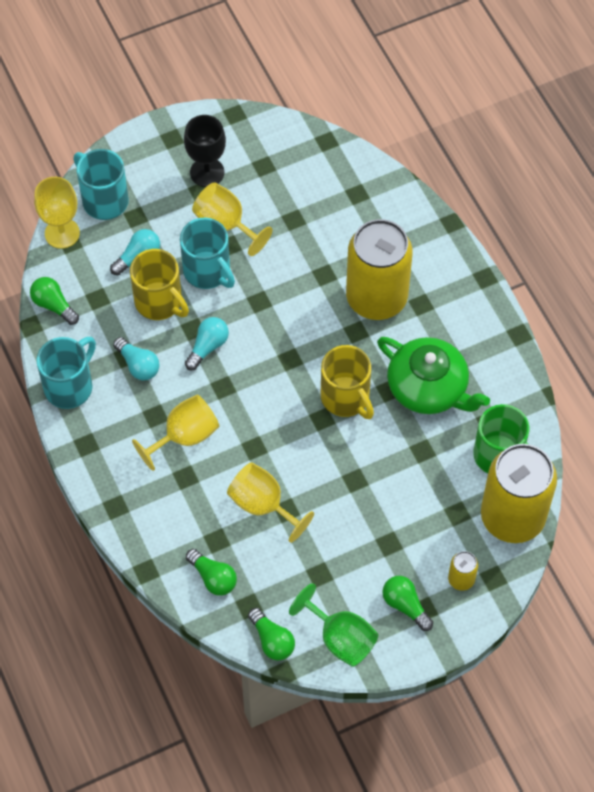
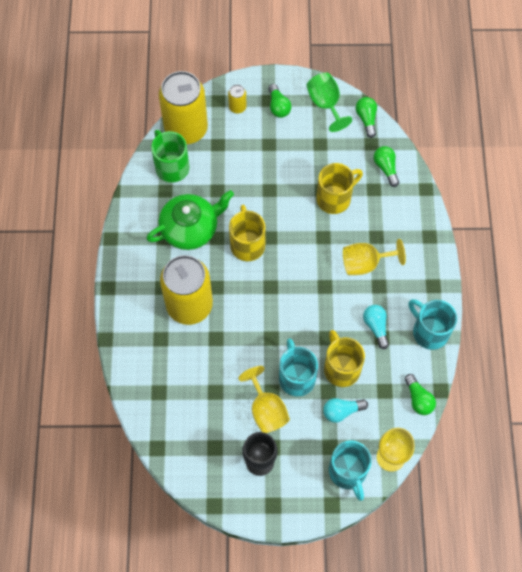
camera: 155 degrees left, 5 degrees up
turquoise mug [37,337,96,409] -> turquoise mug turned 75 degrees clockwise [408,299,457,350]
turquoise light bulb [185,317,229,370] -> none
yellow goblet [227,462,314,543] -> yellow mug [316,163,363,214]
green teapot [377,337,490,414] -> green teapot turned 90 degrees clockwise [146,190,234,250]

